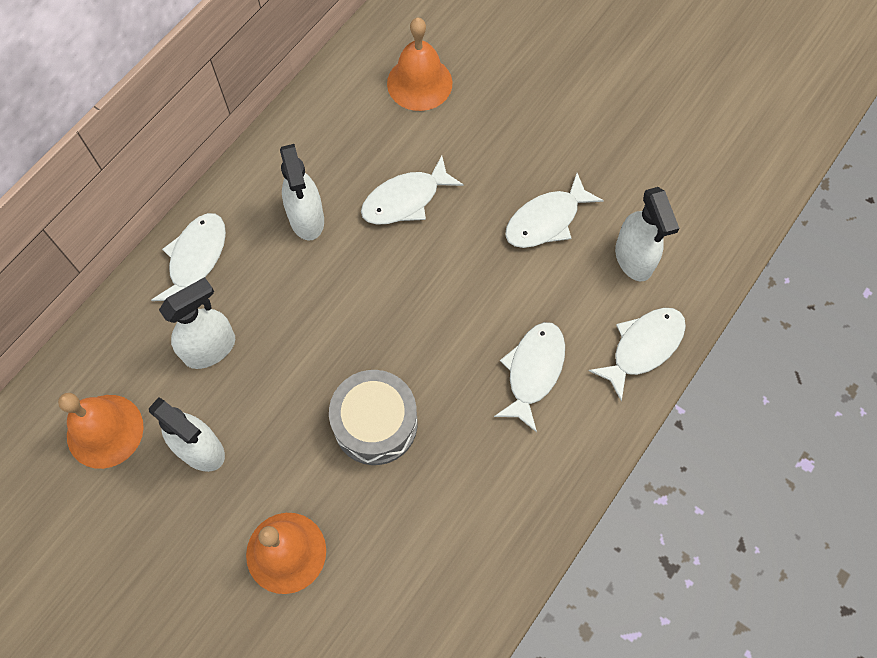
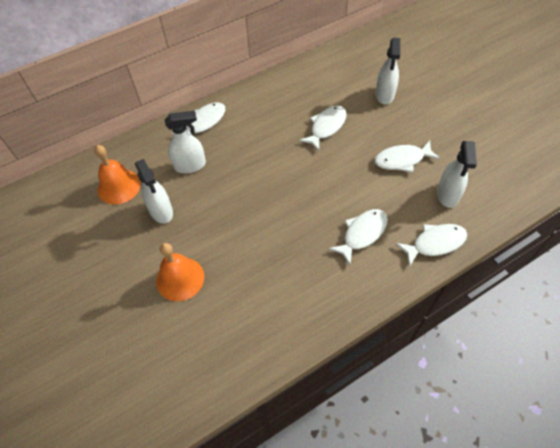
camera: 25 degrees right, 10 degrees down
white spray bottle [280,144,324,241] -> white spray bottle moved to [375,38,400,104]
grey drum [329,370,418,465] -> none
white fish [361,155,464,225] -> white fish turned 135 degrees clockwise [299,106,346,151]
orange bell [387,18,452,111] -> none

